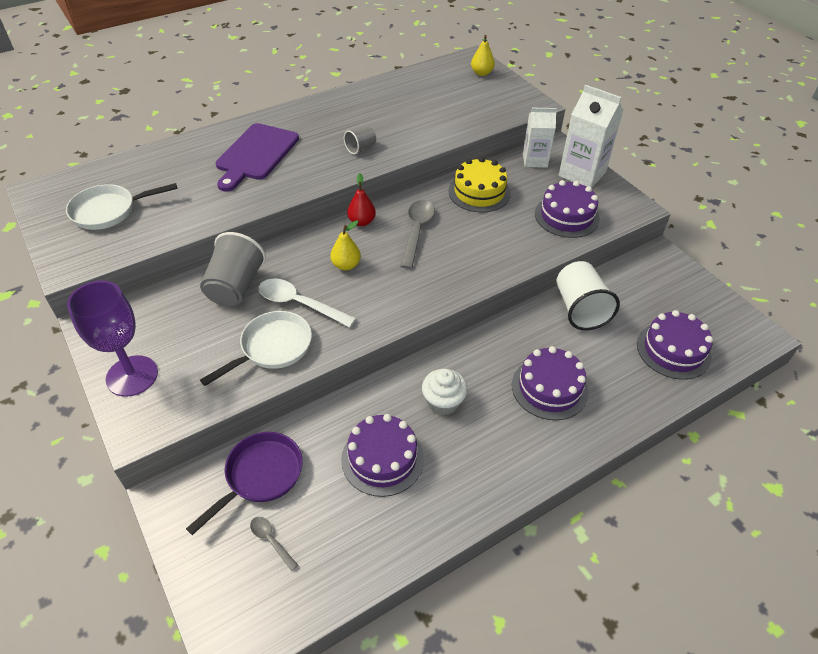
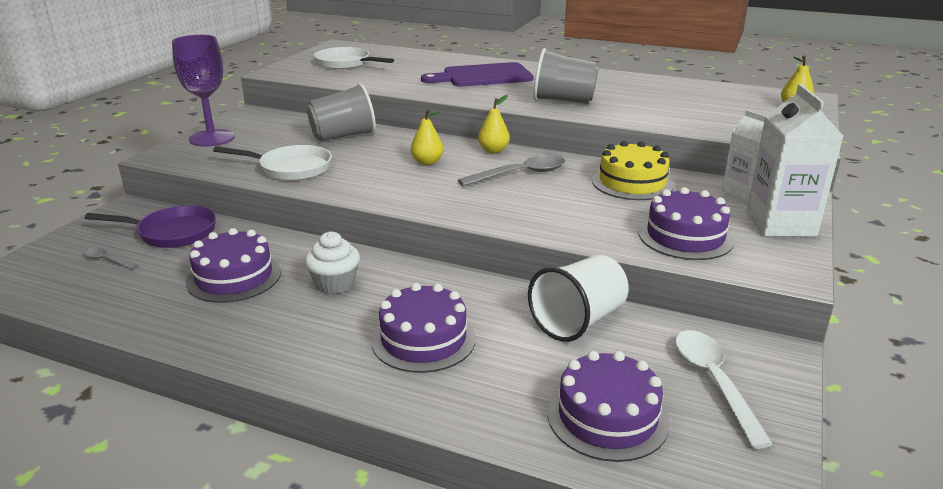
camera: 55 degrees right, 20 degrees down
grey spoon [250,517,298,571] -> grey spoon turned 75 degrees counterclockwise [83,247,138,269]
white spoon [259,278,356,327] -> white spoon moved to [675,330,773,449]
grey cup [344,127,376,154] -> grey cup [533,48,599,104], size x1.94
red pear [347,173,376,226] -> yellow pear [478,95,510,153]

